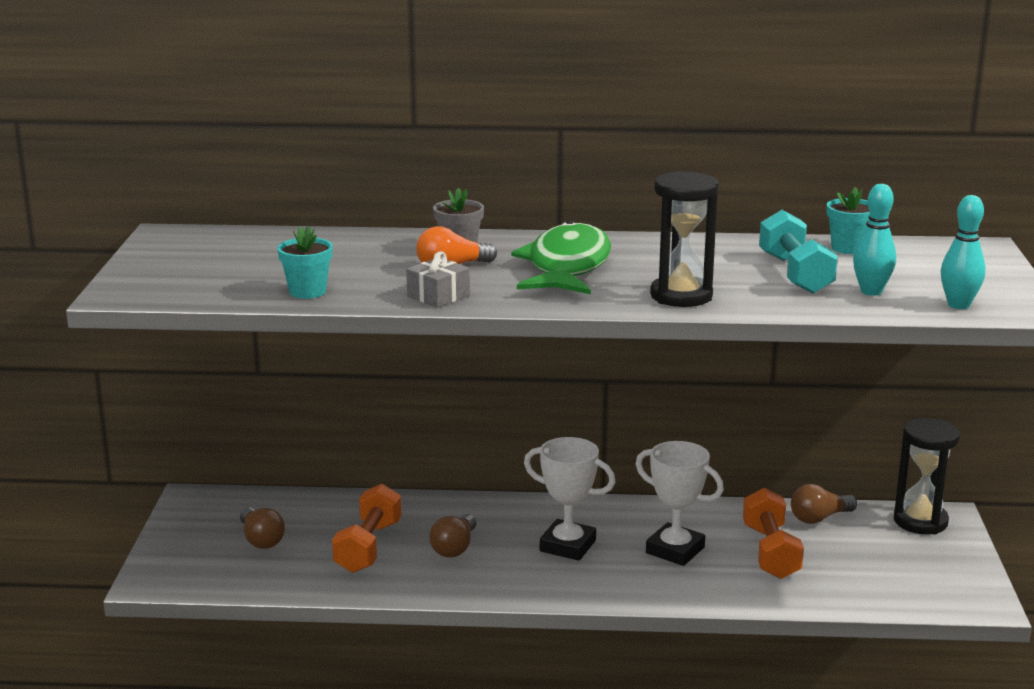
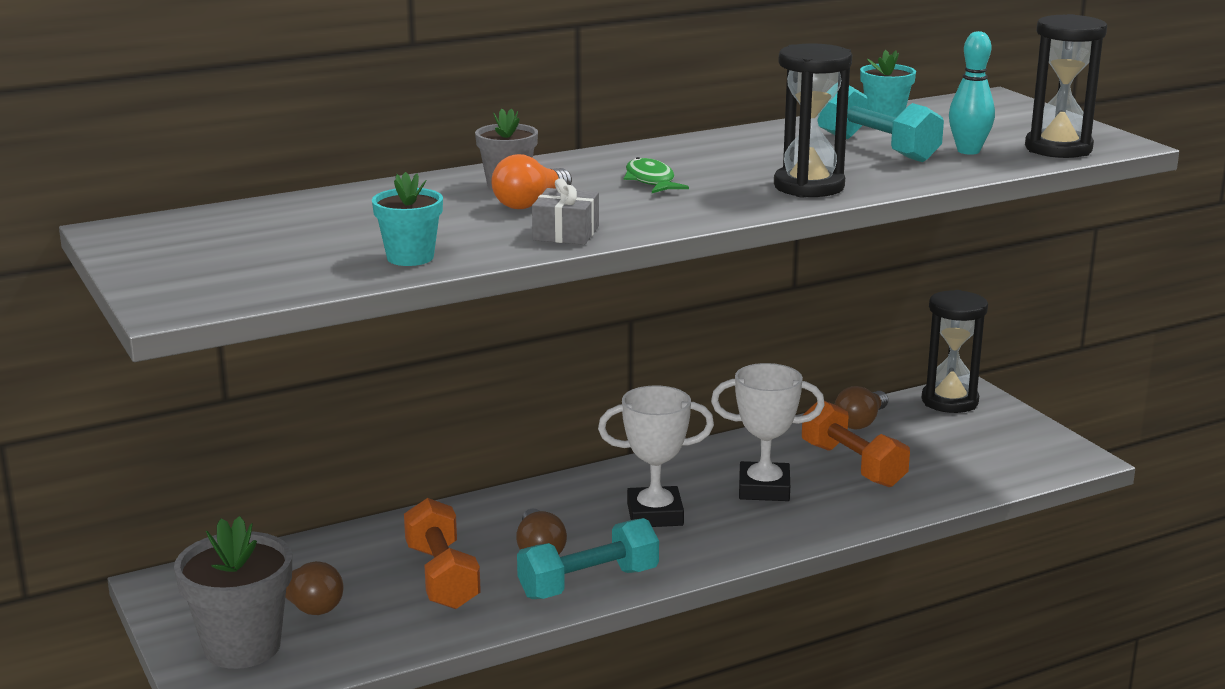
camera: 30 degrees left, 0 degrees up
green fish [511,220,611,294] -> green fish [624,157,689,193], size x0.46
turquoise bowling pin [941,195,985,309] -> black hourglass [1025,14,1107,158]
none -> grey flower pot [174,516,292,669]
none -> turquoise dumbbell [517,518,659,599]

